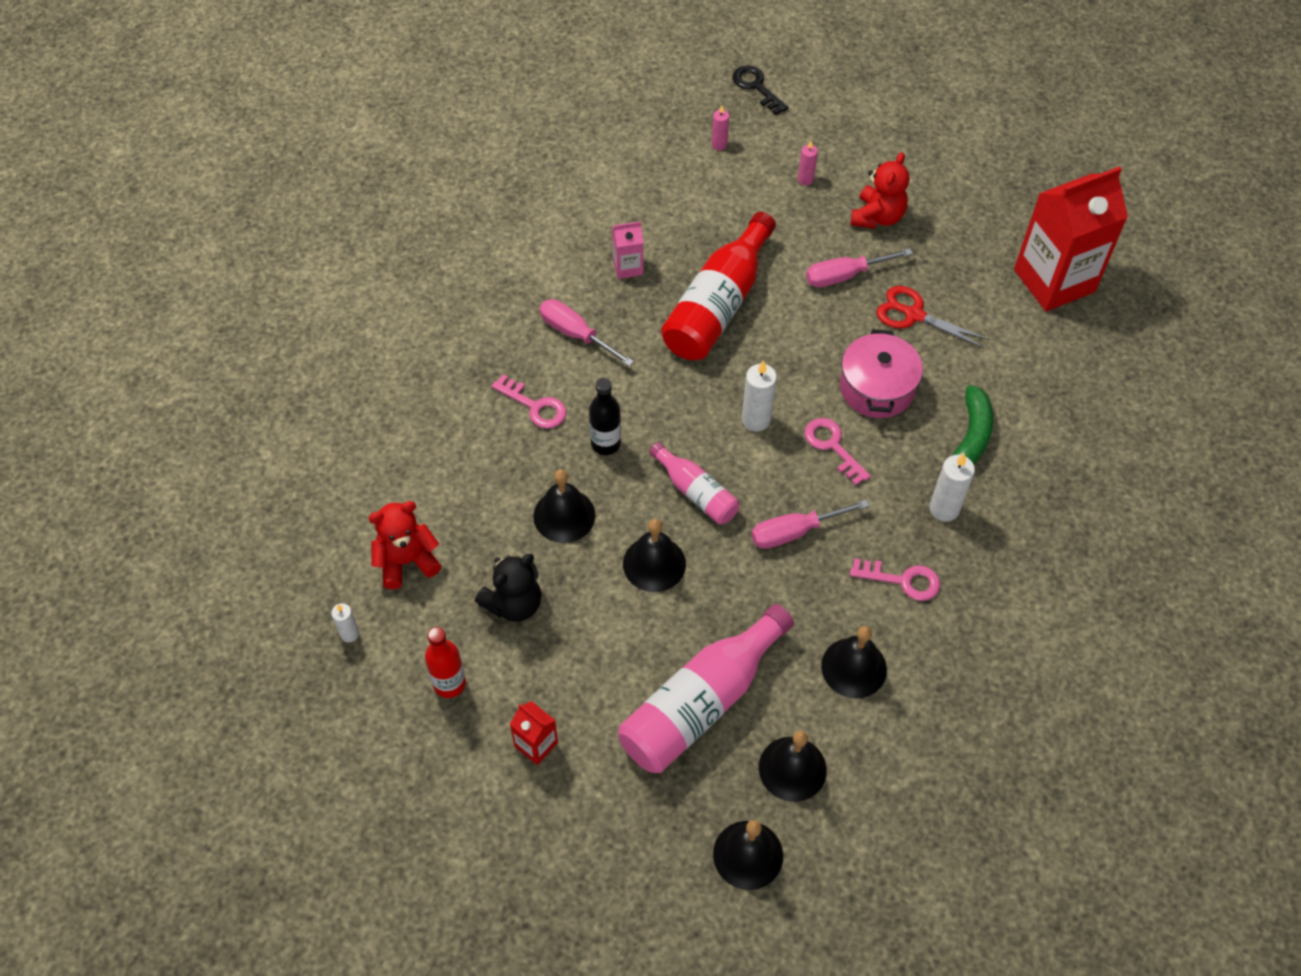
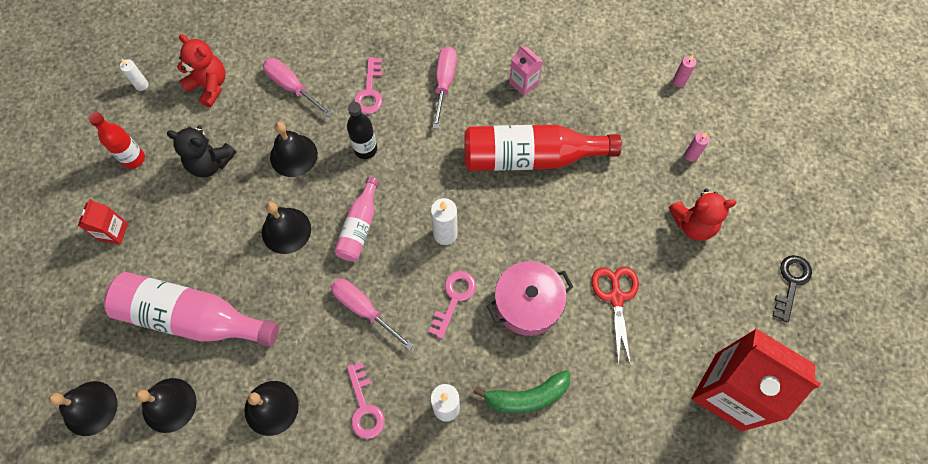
camera: 60 degrees right, 10 degrees up
black key [733,65,789,115] -> black key moved to [773,255,812,323]
pink screwdriver [806,249,913,287] -> pink screwdriver moved to [263,58,333,117]

